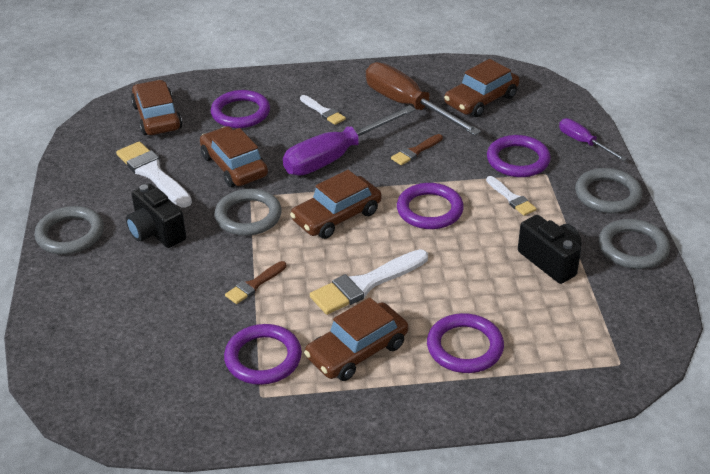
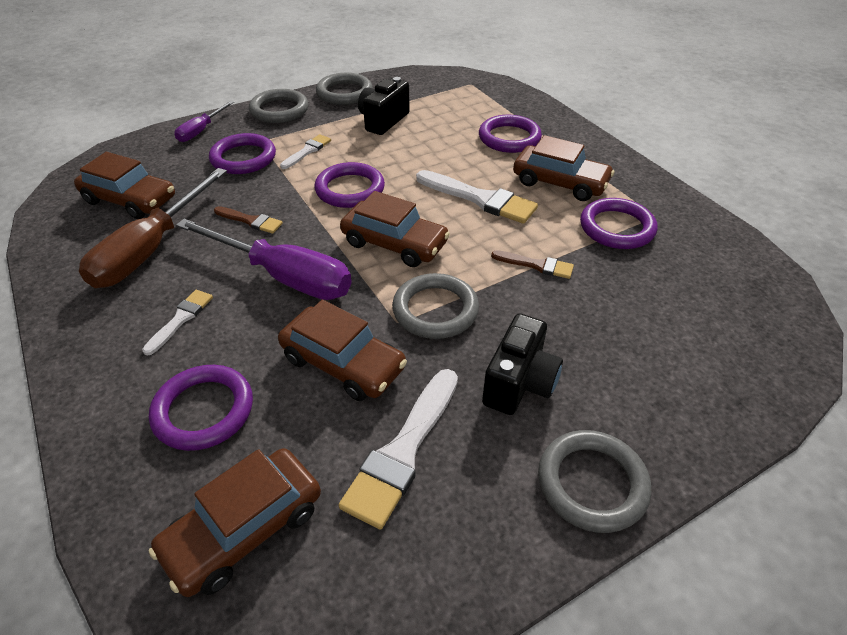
camera: 115 degrees left, 5 degrees up
brown car [200,126,268,187] -> brown car turned 90 degrees counterclockwise [278,300,407,401]

